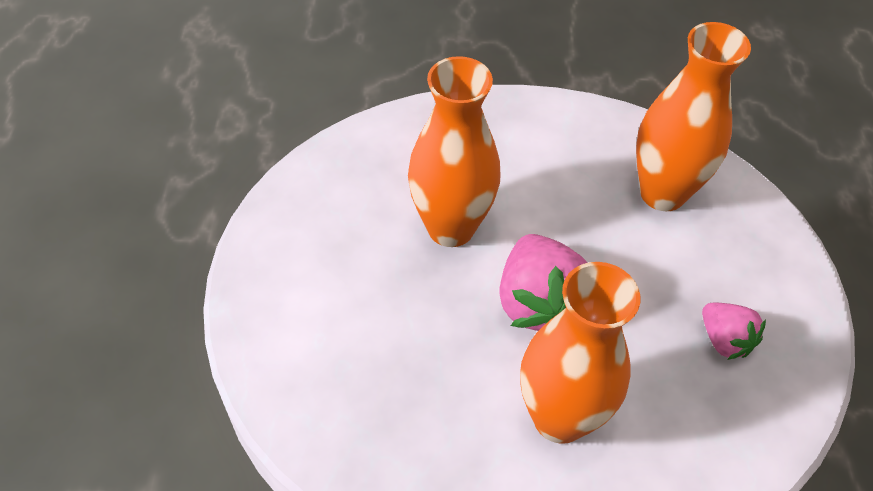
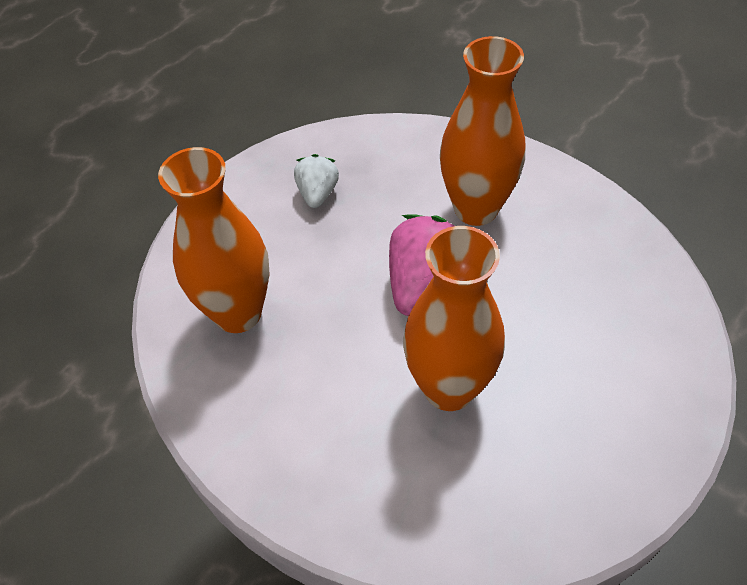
camera: 140 degrees left, 0 degrees up
pink strawberry [702,303,766,360] -> white strawberry [294,154,339,208]

